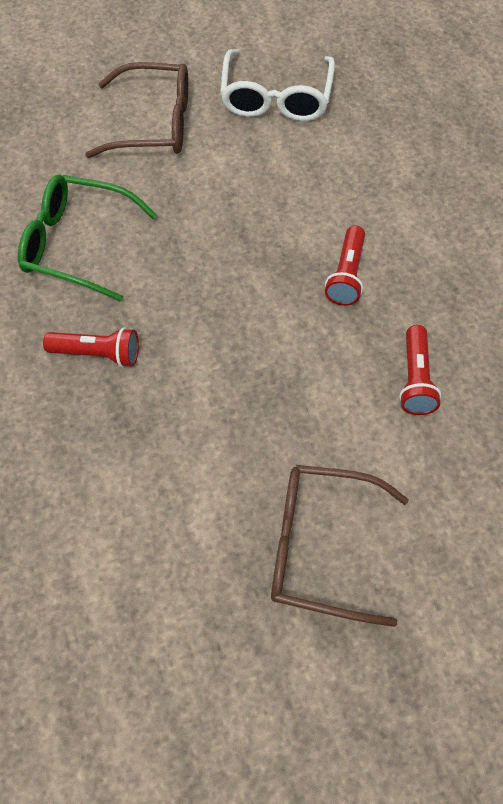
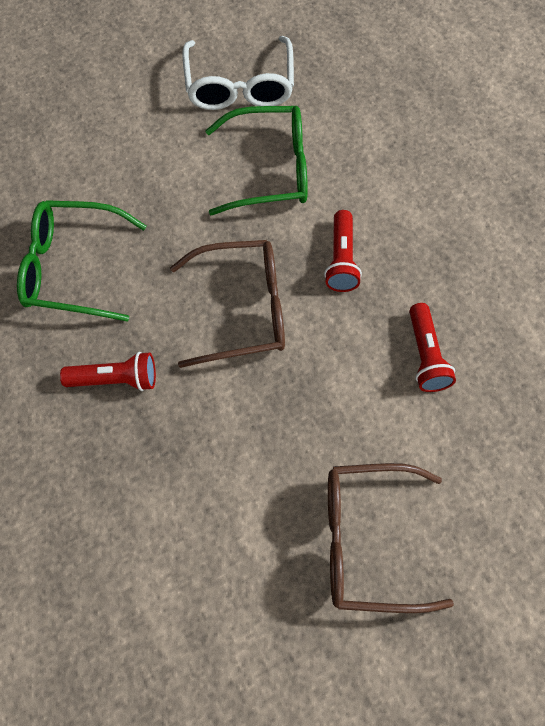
camera: 10 degrees left, 5 degrees up
brown glasses [85,62,188,158] -> brown glasses moved to [170,240,285,368]
none -> green glasses [205,106,308,215]

